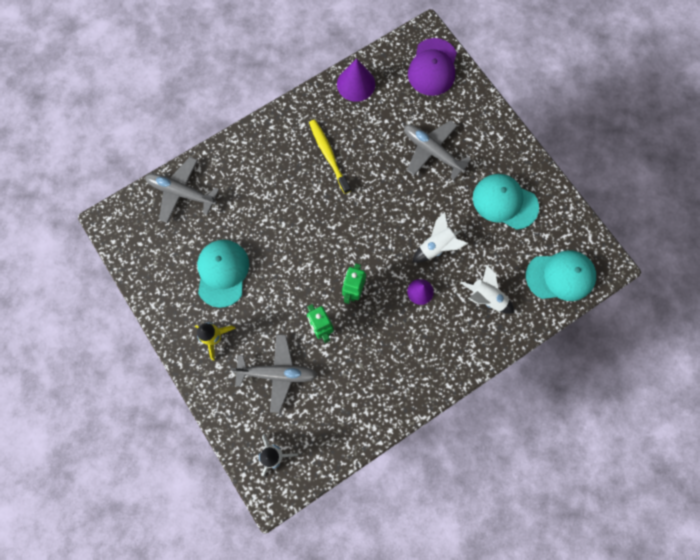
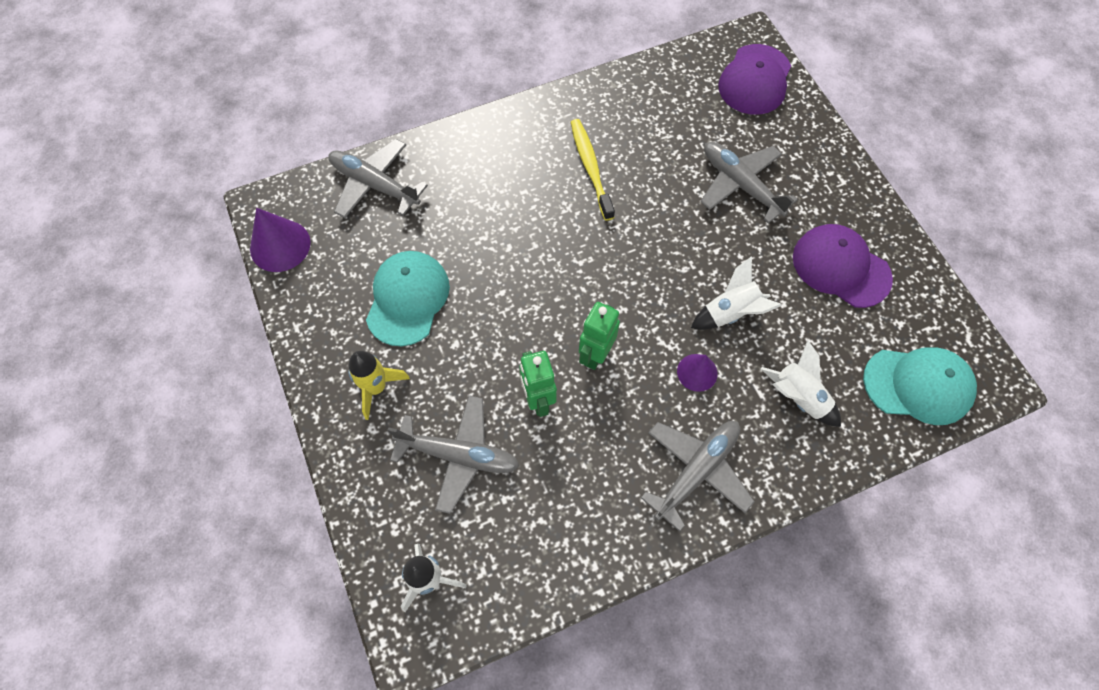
camera: 10 degrees right, 10 degrees down
purple cone [337,59,375,102] -> purple cone moved to [250,208,310,272]
turquoise cap [473,174,539,230] -> purple cap [793,224,893,308]
none -> grey plane [641,421,755,532]

